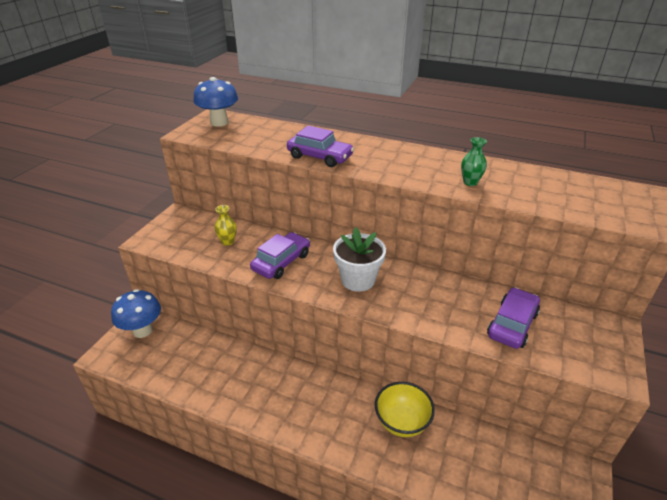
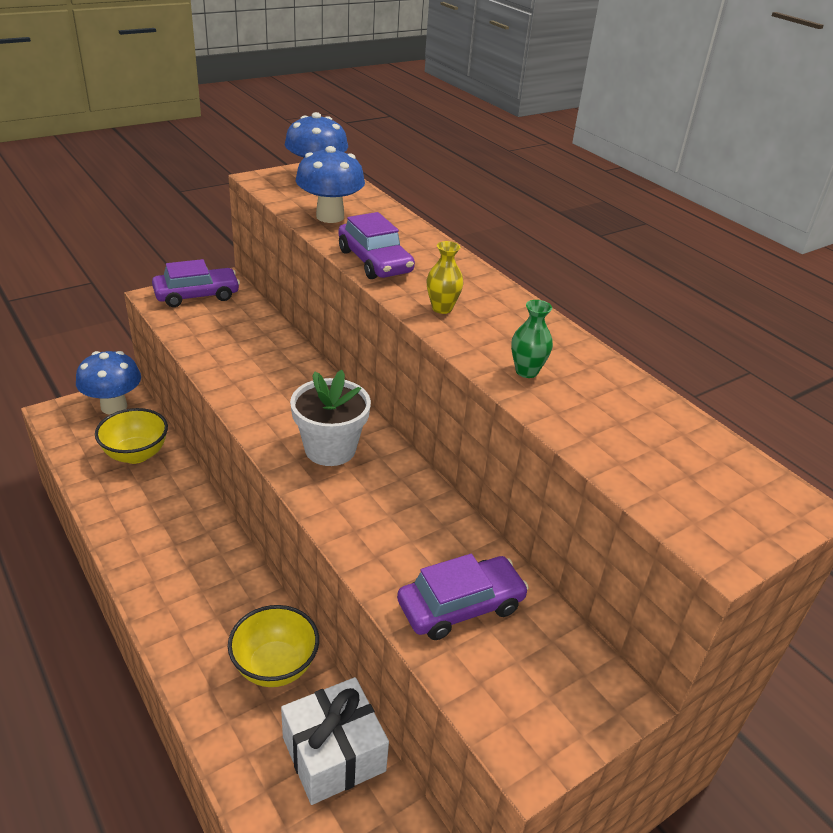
camera: 30 degrees right, 0 degrees up
yellow vase [215,205,237,246] -> yellow vase moved to [427,241,464,314]
purple car [250,232,310,279] -> purple car moved to [152,259,240,307]
none -> yellow bowl [95,408,168,464]
none -> white gift [281,677,389,805]
none -> blue mushroom [296,146,365,223]

